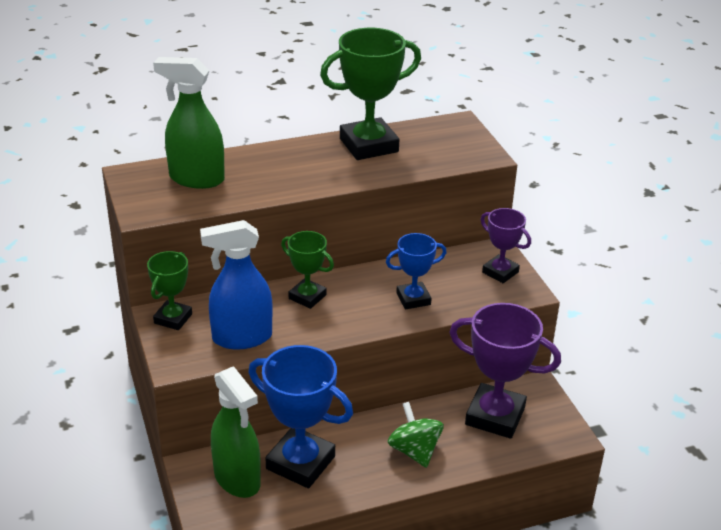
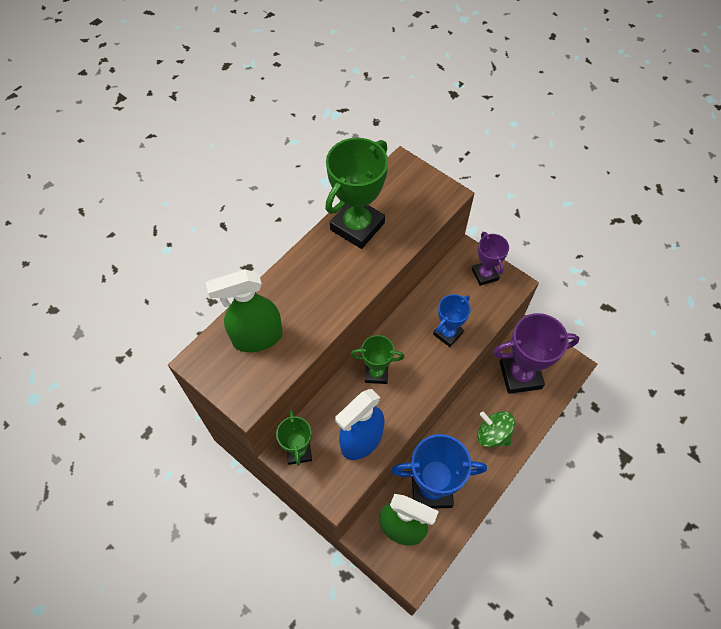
camera: 30 degrees left, 25 degrees up
purple trophy [481,208,531,283] -> purple trophy turned 60 degrees clockwise [472,232,509,286]

